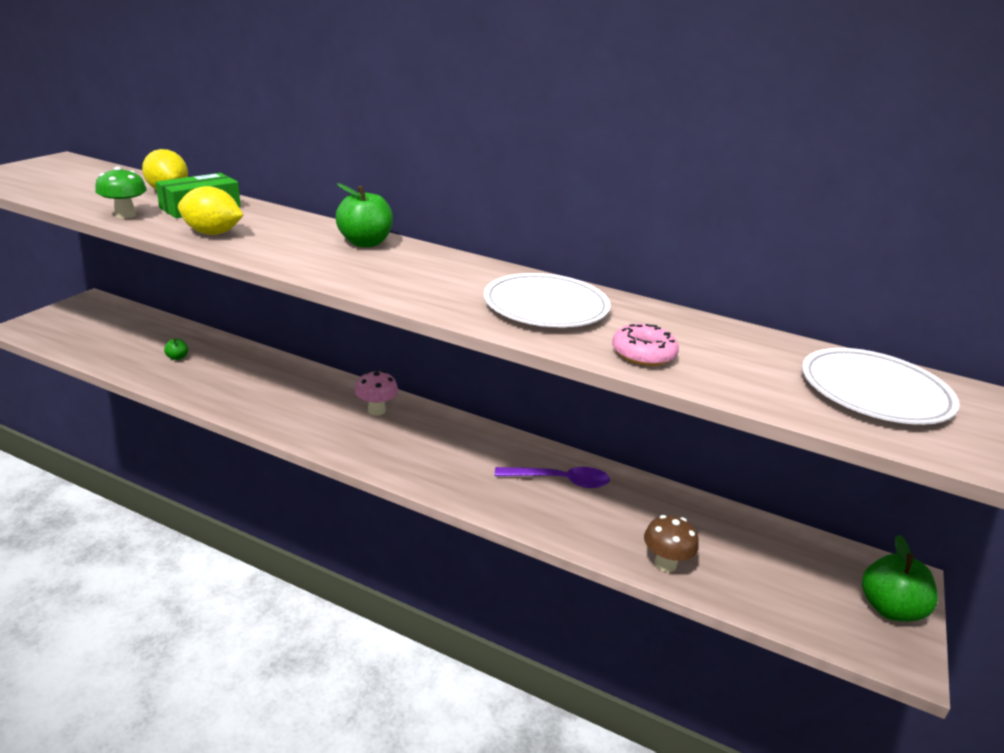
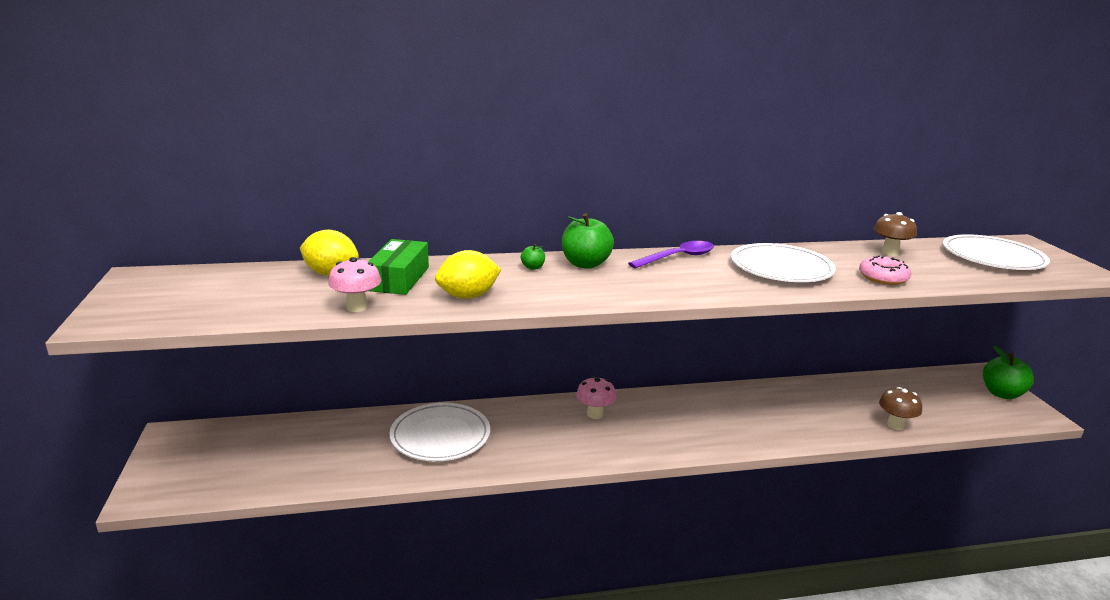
camera: 35 degrees left, 5 degrees down
green mushroom [95,166,147,218] -> pink mushroom [328,257,381,312]
green apple [164,338,188,360] -> green apple moved to [521,244,545,270]
purple spoon [495,467,610,488] -> purple spoon moved to [628,241,714,269]
none -> white plate [390,403,490,461]
none -> brown mushroom [873,212,917,256]

